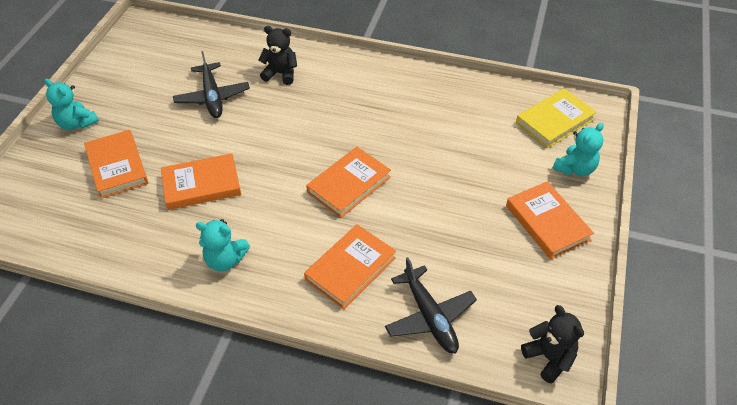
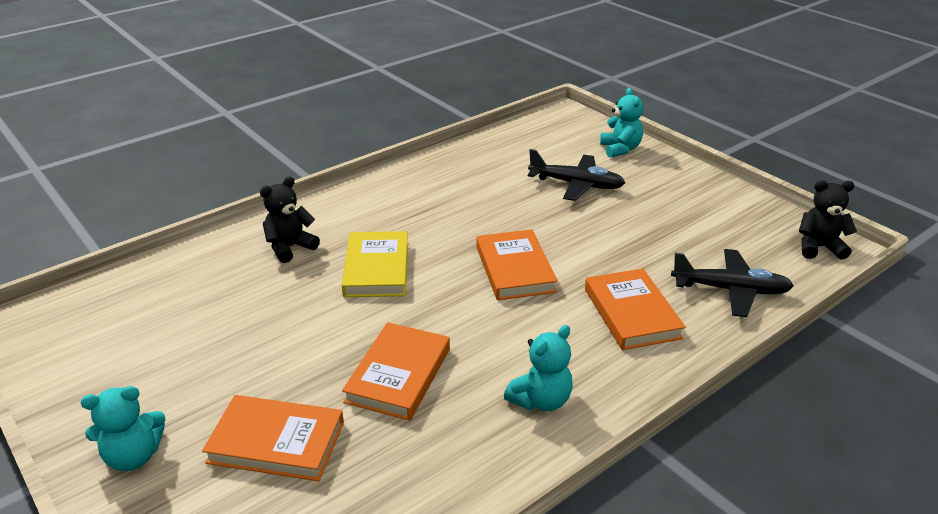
camera: 55 degrees left, 15 degrees down
black plane [173,51,250,118] -> black plane moved to [528,149,625,201]
orange book [506,181,594,259] -> none
yellow book [516,88,597,148] -> yellow book moved to [342,231,408,297]

